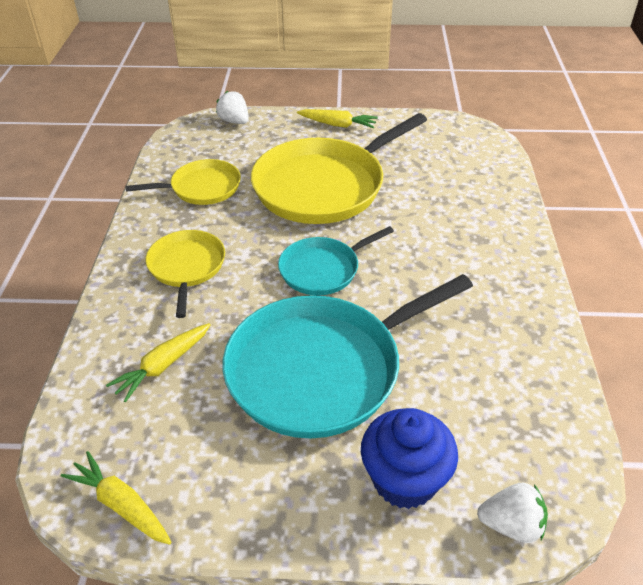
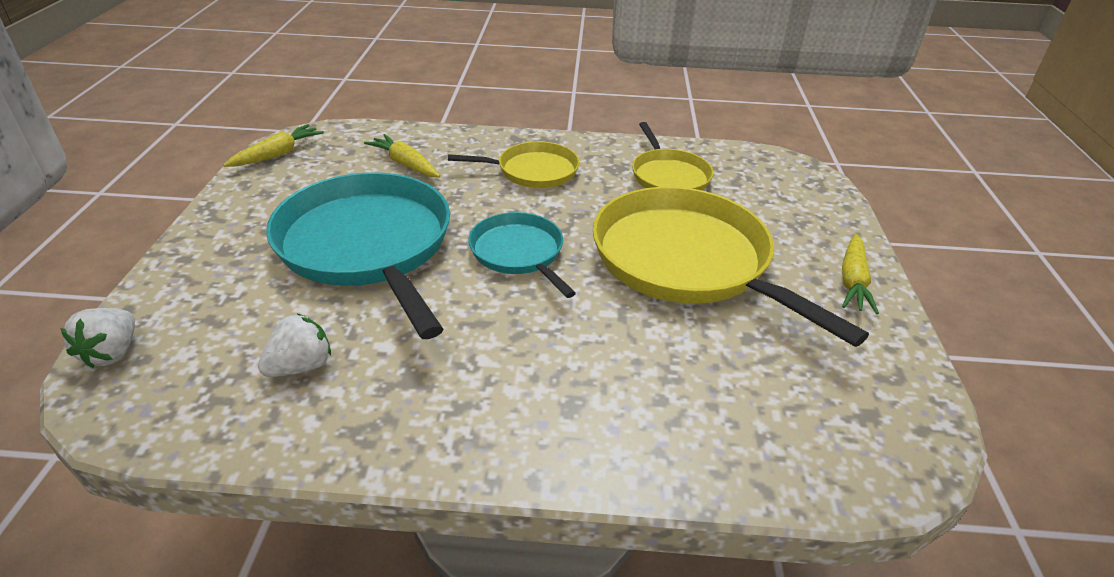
camera: 90 degrees right, 5 degrees down
white strawberry [216,91,249,124] -> white strawberry moved to [258,314,331,377]
blue cupcake [361,408,458,509] -> none

